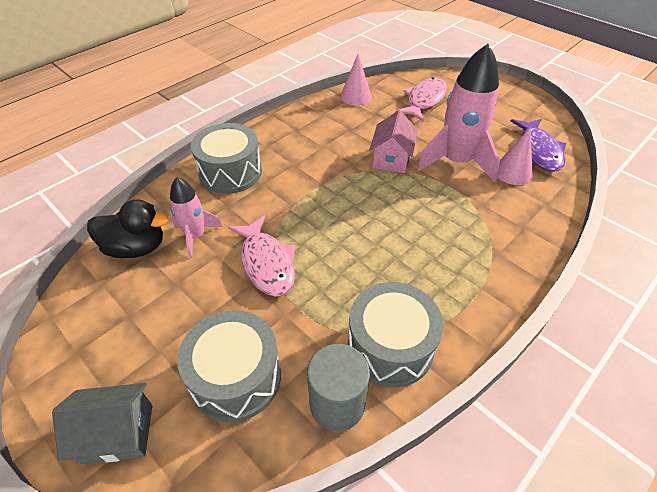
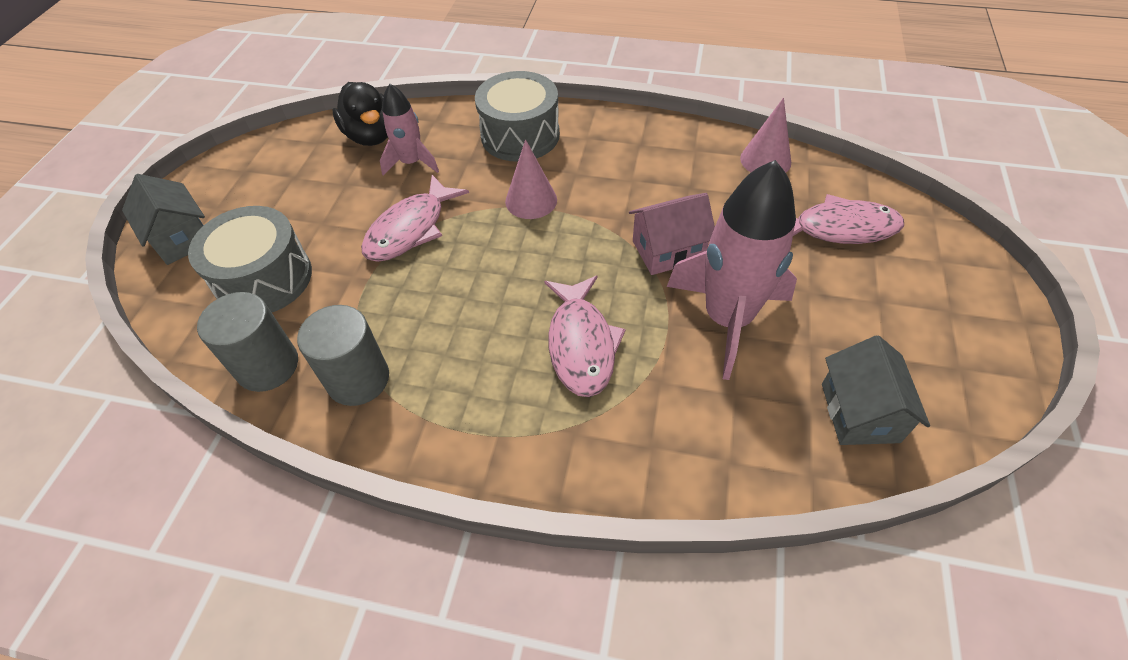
camera: 60 degrees right, 5 degrees up
grey drum [348,282,443,387] -> grey cylinder [297,305,389,406]
pink cone [497,127,532,185] -> pink cone moved to [505,139,557,219]
purple fish [510,119,566,172] -> grey house [822,335,930,445]
none -> pink fish [544,276,626,397]

